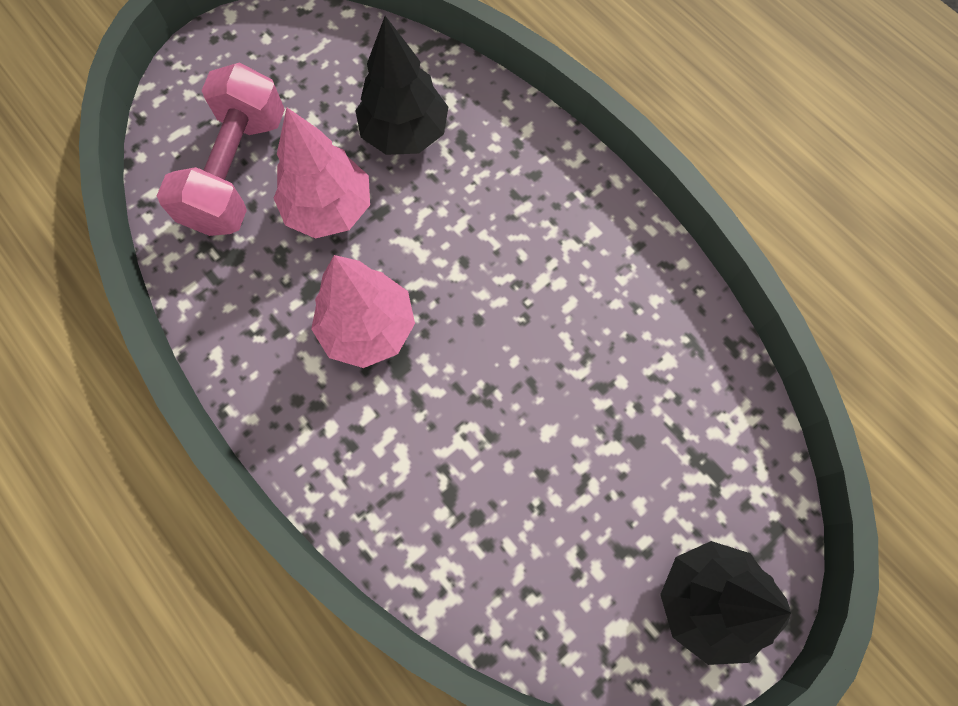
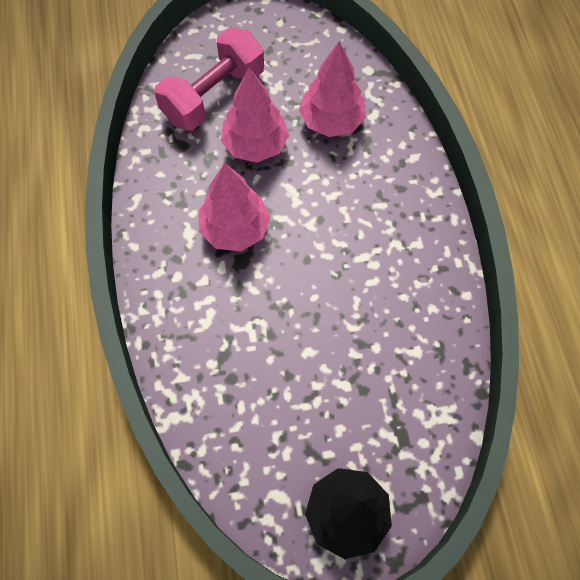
camera: 30 degrees right, 5 degrees down
black tree [355,16,448,155] -> pink tree [299,41,366,137]

